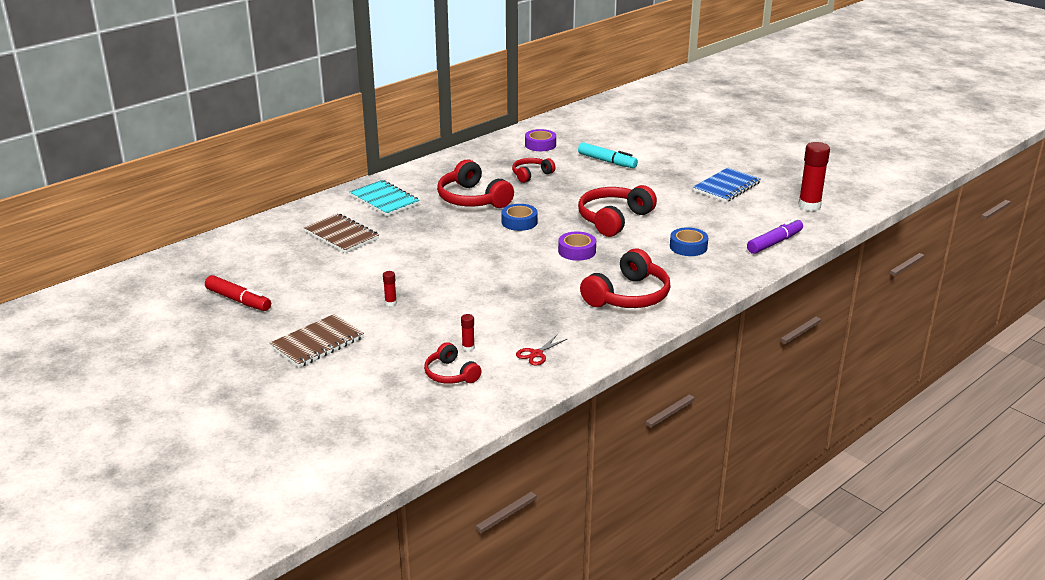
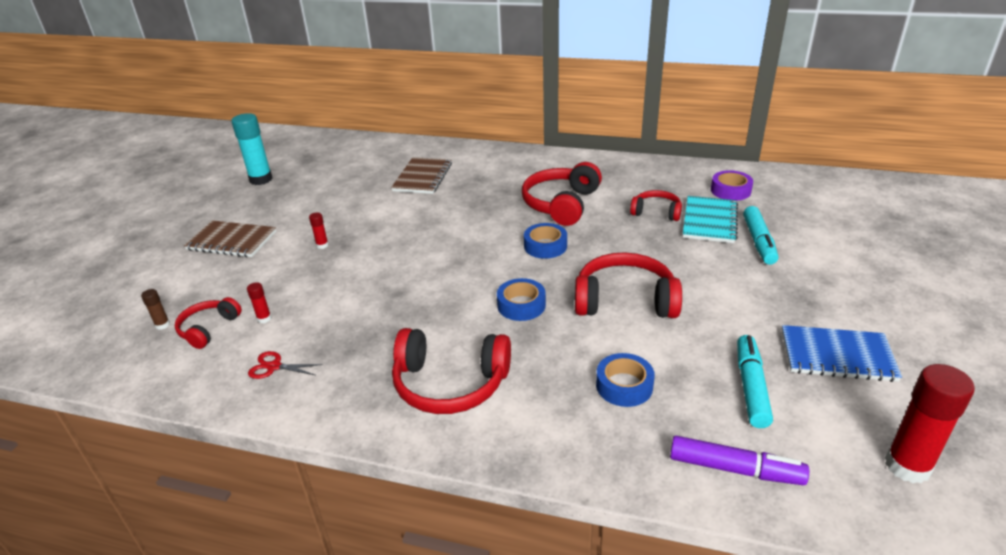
camera: 60 degrees right, 5 degrees up
red marker [205,275,271,311] -> none
turquoise notebook [350,180,420,216] -> turquoise notebook moved to [683,196,738,243]
purple tape [558,231,596,261] -> blue tape [497,278,546,321]
none -> brown glue stick [141,289,170,330]
none -> turquoise glue stick [231,113,273,185]
none -> turquoise marker [737,335,773,428]

